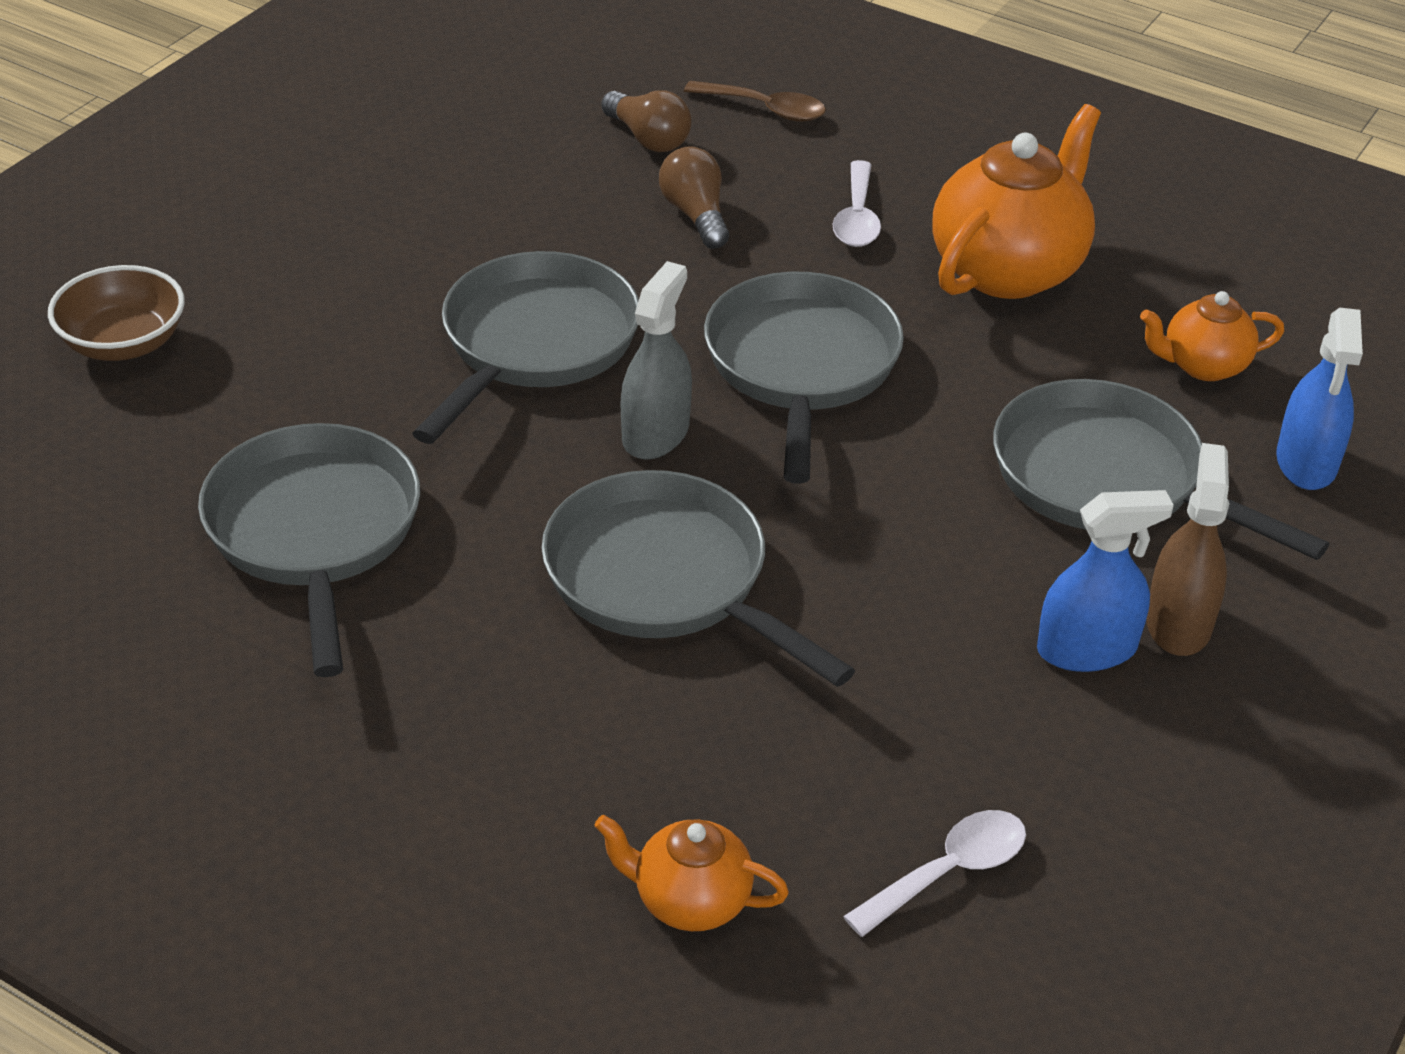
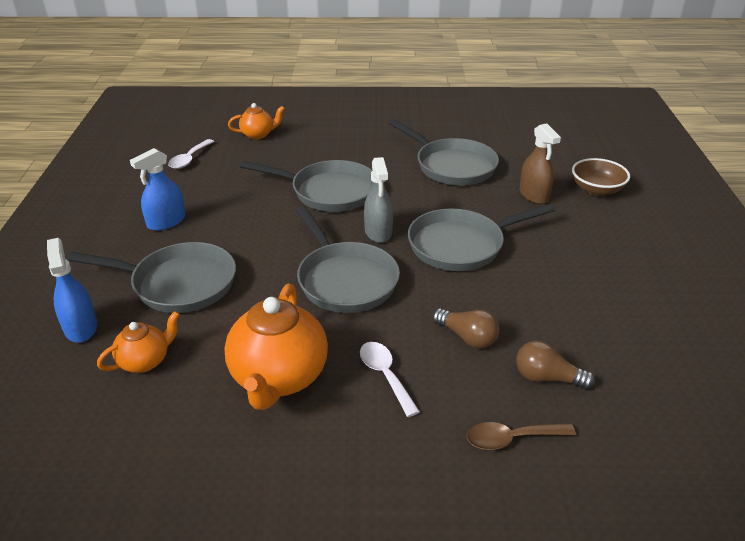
camera: 150 degrees right, 5 degrees down
grey pan [412,251,639,444] -> grey pan turned 75 degrees clockwise [408,204,555,271]
brown spray bottle [1146,443,1229,656] -> brown spray bottle moved to [519,124,561,204]

